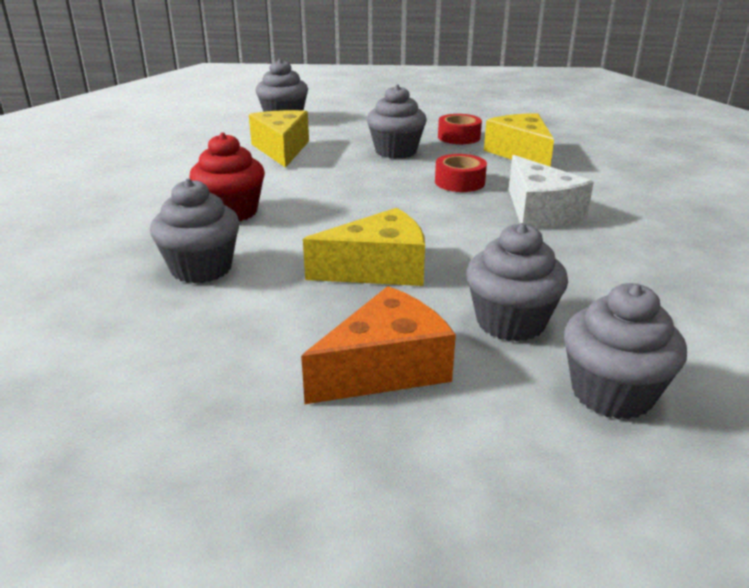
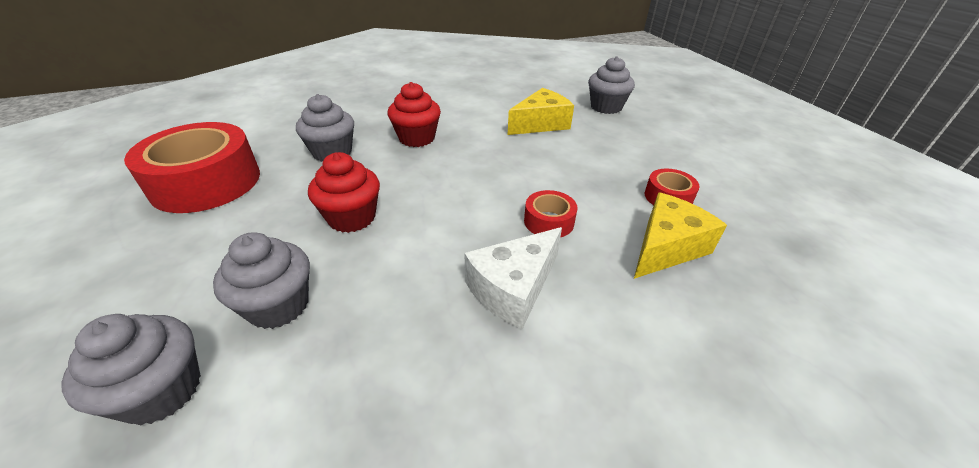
camera: 65 degrees right, 10 degrees up
orange cheese [301,286,456,404] -> none
yellow cheese [303,208,425,286] -> red cupcake [308,152,380,233]
grey cupcake [367,84,427,159] -> none
none -> red tape [124,122,260,213]

